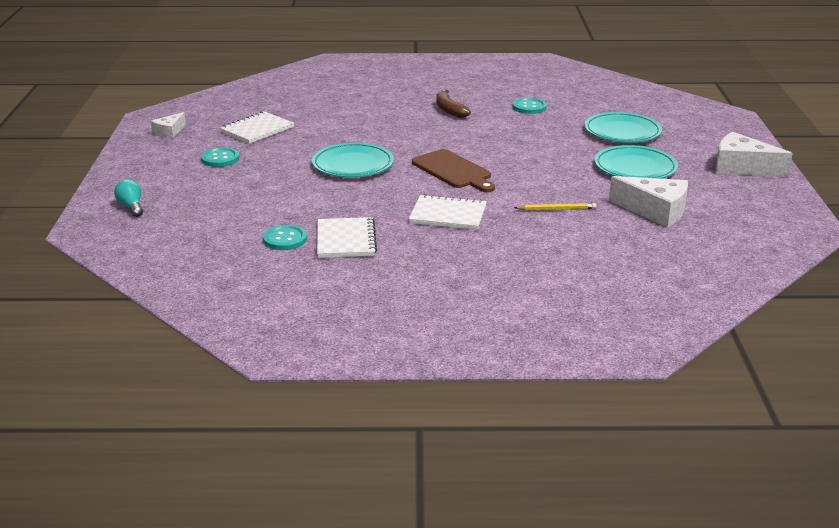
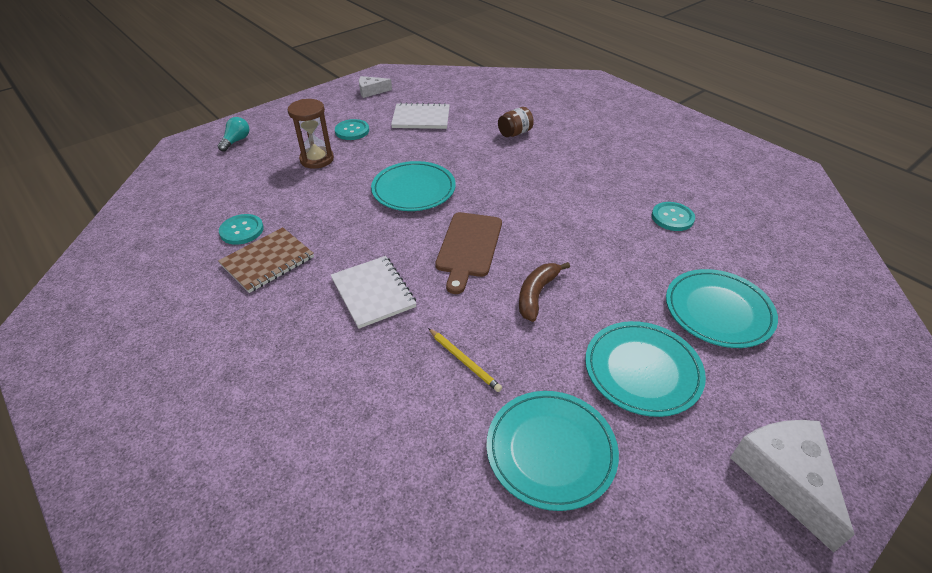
camera: 50 degrees right, 15 degrees up
white notebook [317,217,377,258] -> brown notebook [218,227,314,293]
brown banana [437,90,471,118] -> brown banana moved to [519,262,570,322]
white cheese [609,176,688,228] -> turquoise plate [486,391,619,511]
none -> brown hourglass [288,99,334,169]
none -> brown jar [498,107,534,137]

